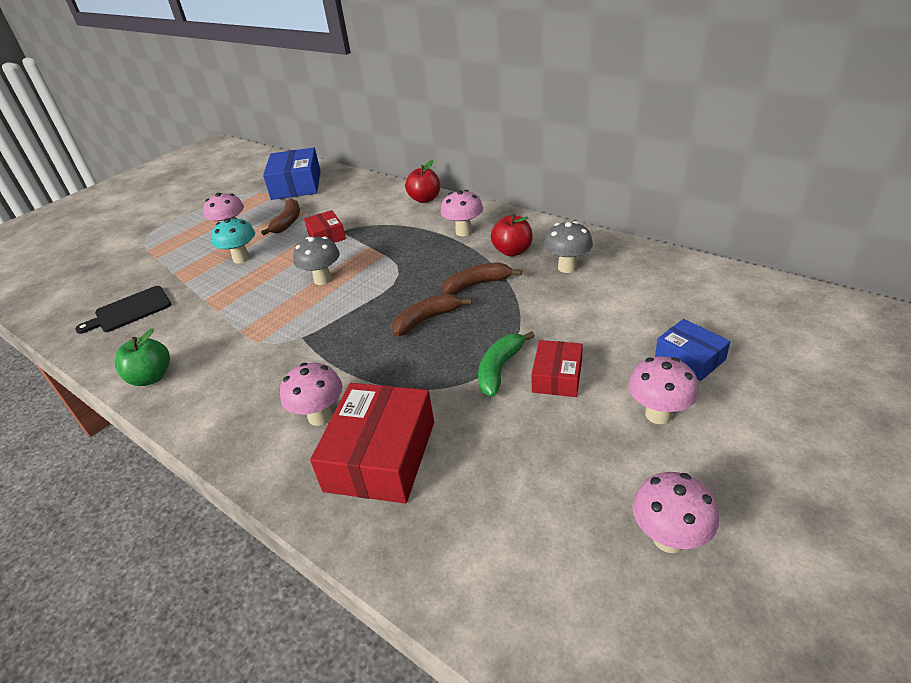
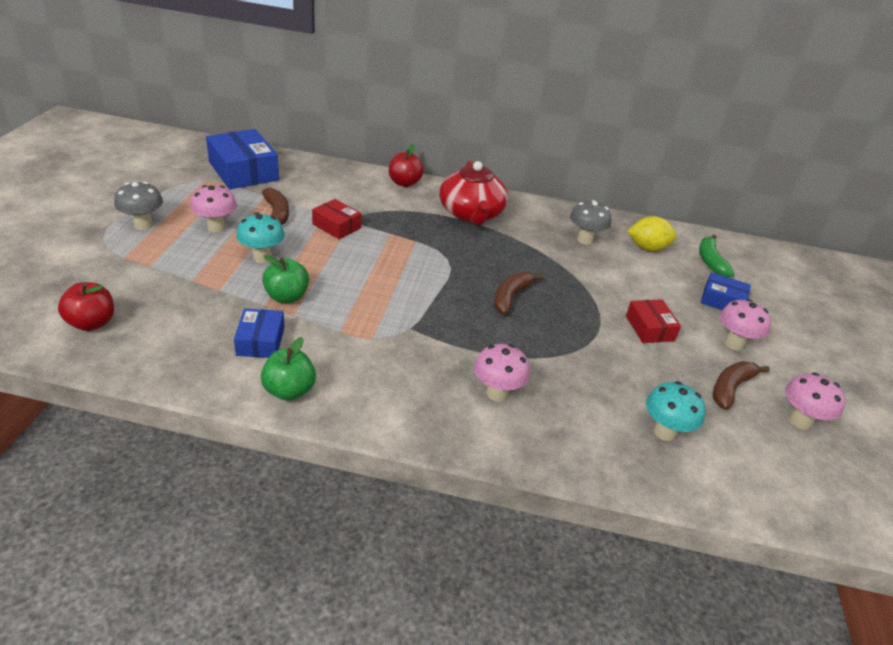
camera: 35 degrees left, 0 degrees up
black cutting board [75,286,171,334] -> none
grey mushroom [293,236,340,285] -> grey mushroom moved to [114,182,163,230]
red box [310,383,434,504] -> none
pink mushroom [441,190,483,236] -> red teapot [439,161,508,225]
brown banana [442,262,522,295] -> brown banana moved to [713,361,770,410]
green banana [478,331,535,397] -> green banana moved to [699,235,734,277]
red apple [491,214,533,256] -> red apple moved to [58,282,114,331]
none -> blue box [234,308,285,358]
none -> green apple [262,255,309,303]
none -> yellow lemon [627,216,677,251]
none -> turquoise mushroom [646,381,706,441]

